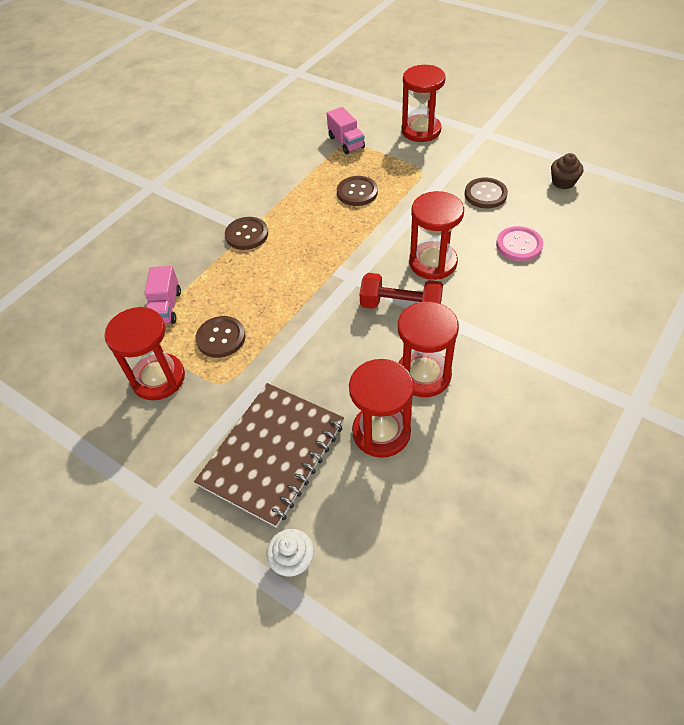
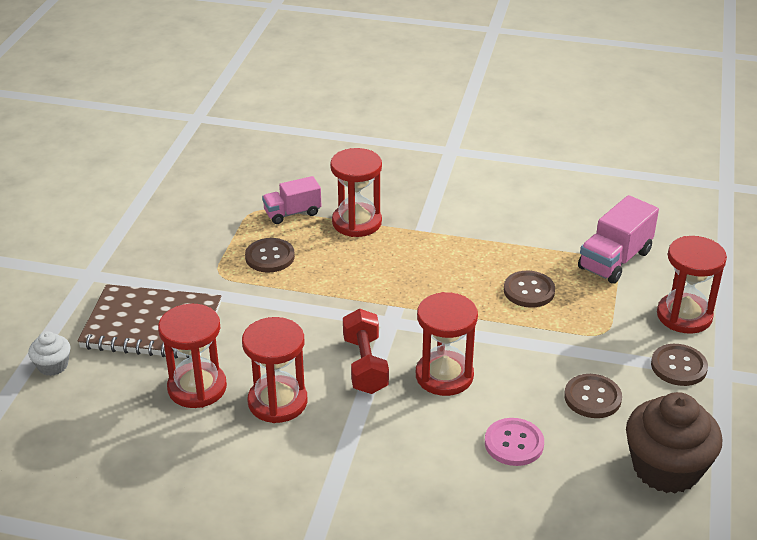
camera: 65 degrees right, 15 degrees down
red hourglass [104,307,185,400] -> red hourglass moved to [330,148,382,237]
brown button [225,217,268,250] -> brown button moved to [651,344,708,386]
pink truck [327,107,365,154] -> pink truck [578,195,659,284], size x1.50
brown cupcake [551,153,583,189] -> brown cupcake [626,392,722,493], size x2.06

